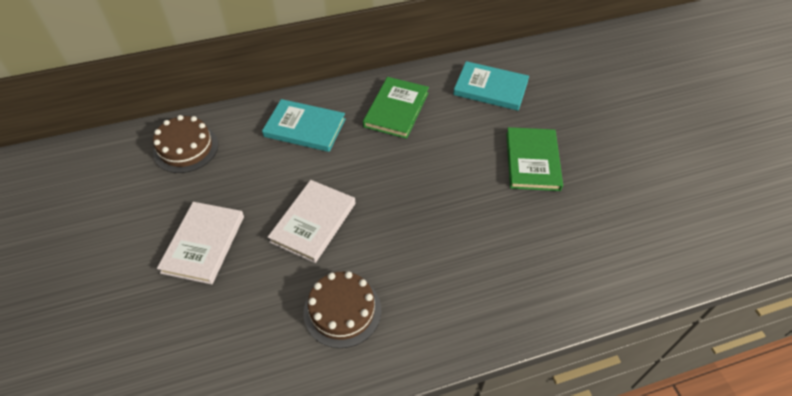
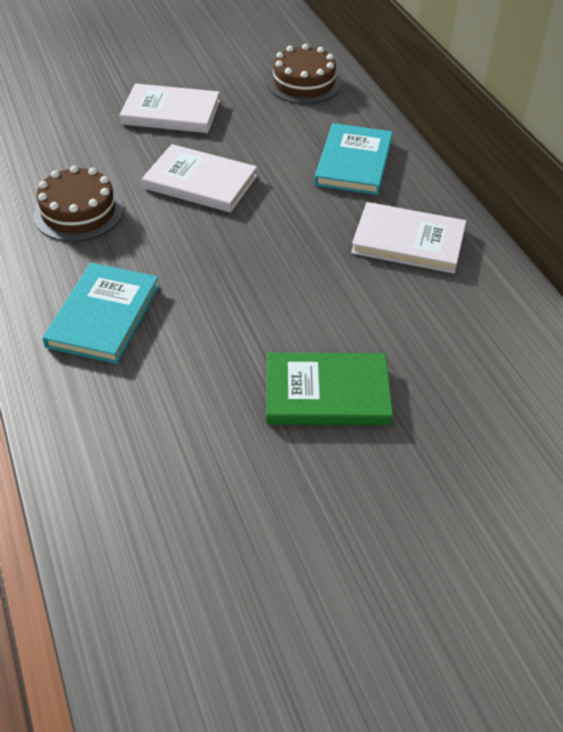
camera: 85 degrees right, 5 degrees down
green book [363,77,429,139] -> white book [351,202,466,274]
turquoise book [453,61,529,111] -> turquoise book moved to [42,263,159,364]

